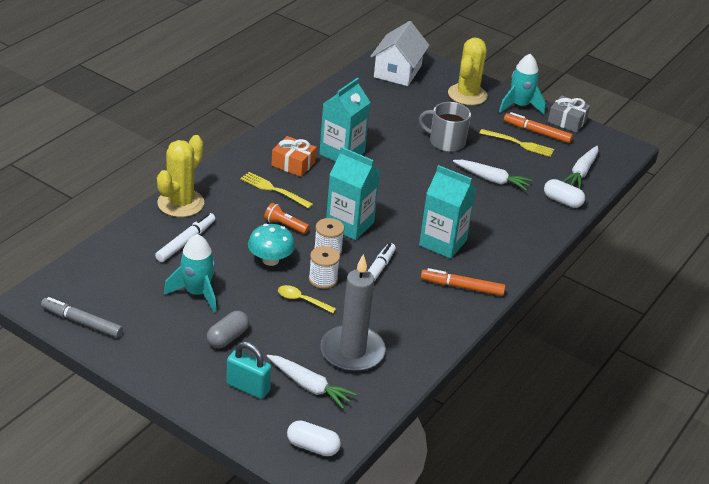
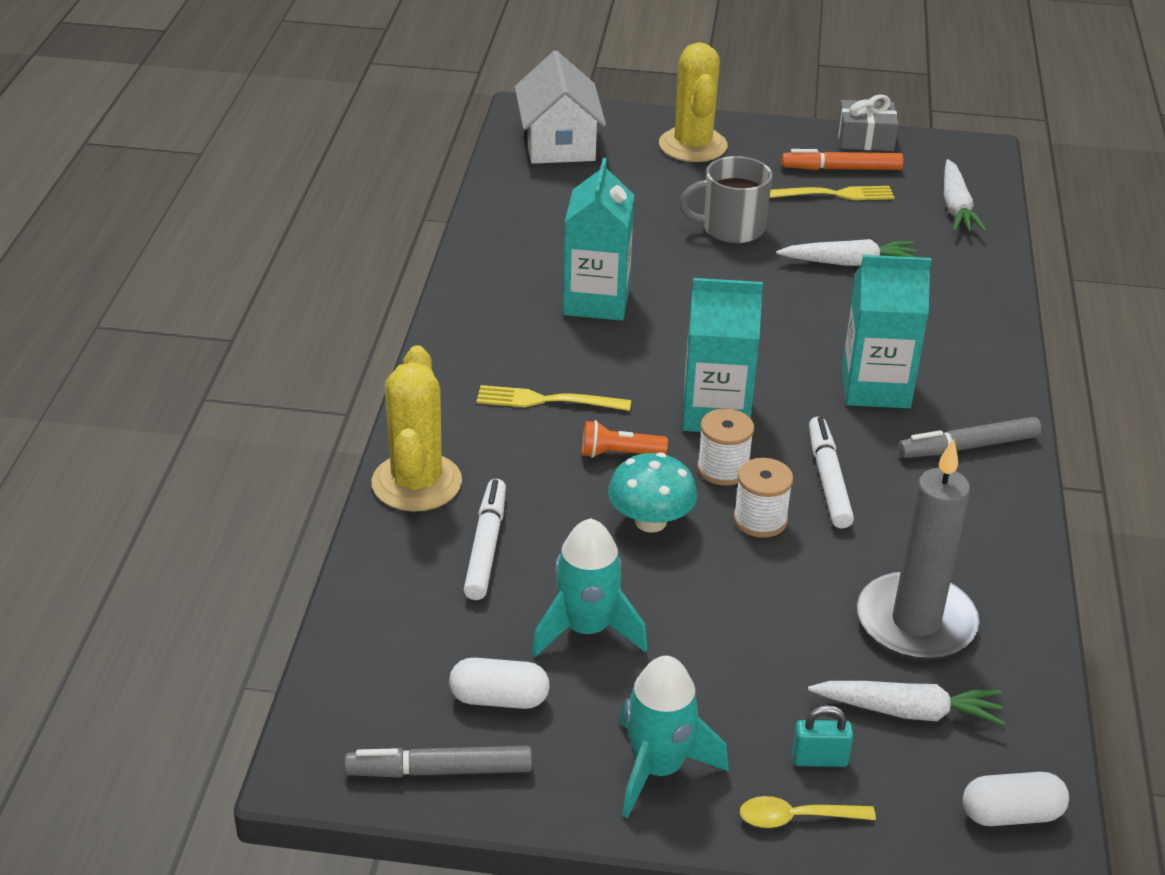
camera: 25 degrees left, 0 degrees up
grey capsule [207,311,249,348] -> none
turquoise padlock [226,342,271,399] -> turquoise padlock [792,705,853,767], size x0.66
orange gift [272,136,317,177] -> none
yellow spoon [278,285,336,313] -> yellow spoon moved to [740,796,876,828]
orange marker [421,268,506,296] -> grey marker [898,417,1041,458]
turquoise rocket [499,54,546,115] -> turquoise rocket moved to [619,656,729,819]
white capsule [544,179,585,208] -> white capsule moved to [449,658,550,709]

